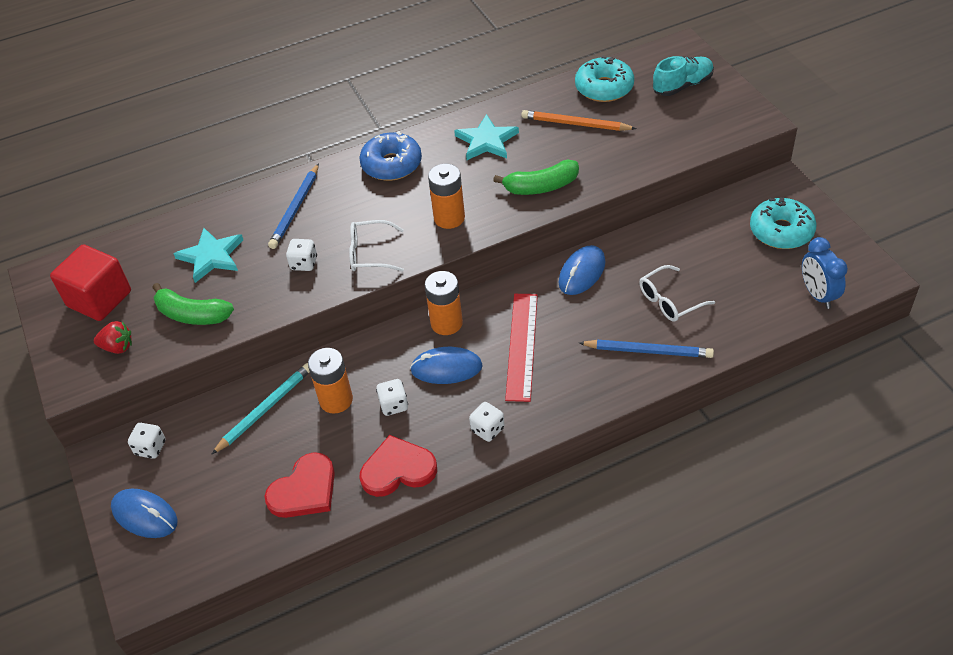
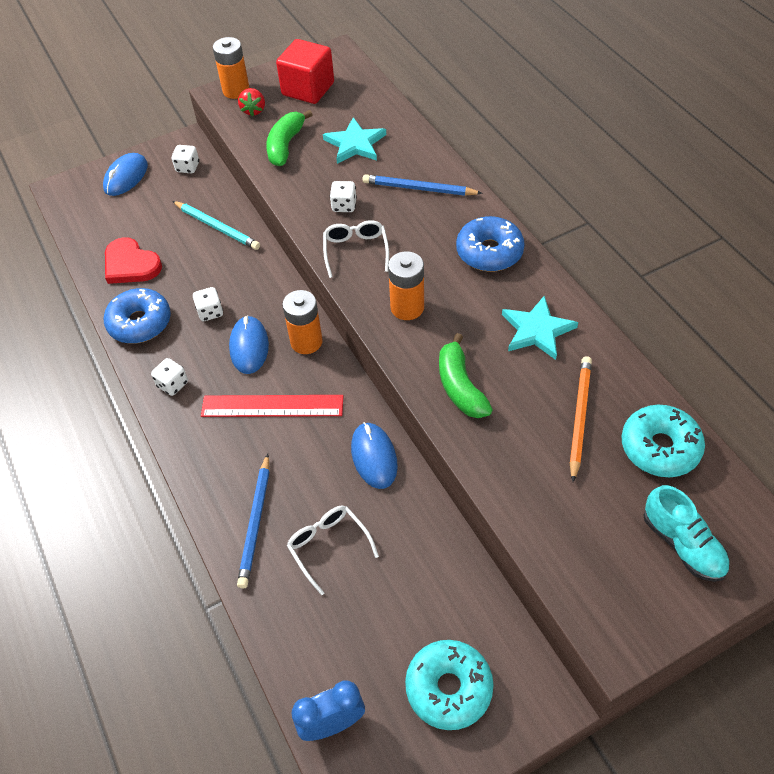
camera: 85 degrees right, 5 degrees up
orange battery [308,348,353,414] -> orange battery moved to [213,37,250,99]
red heart [360,435,437,497] -> blue donut [104,288,171,344]
blue mouse [559,245,605,295] -> blue mouse turned 45 degrees clockwise [351,422,398,489]

